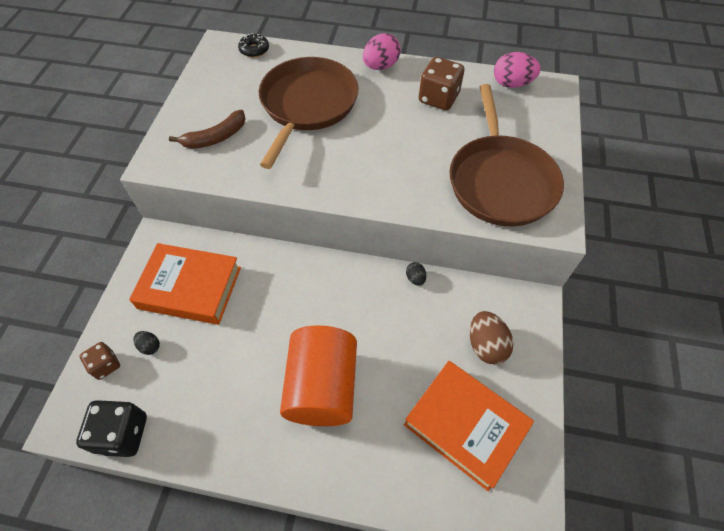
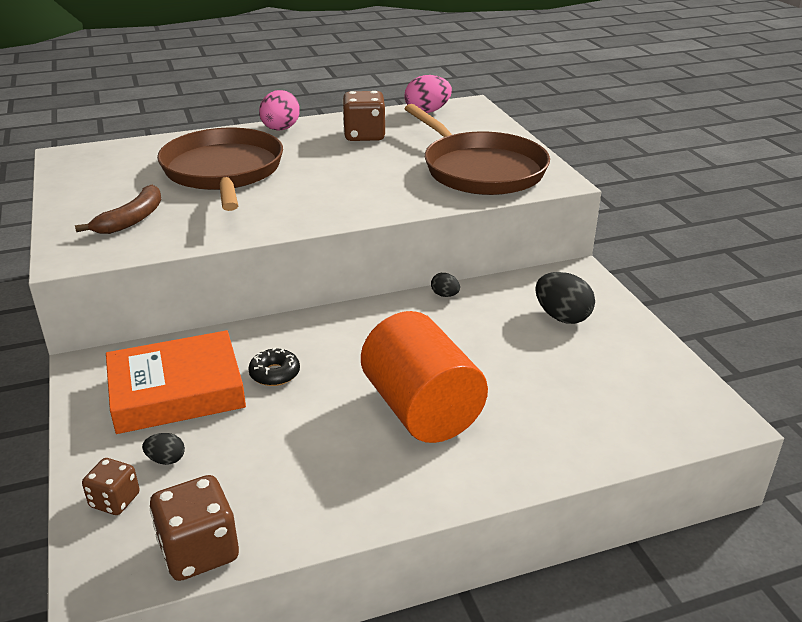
camera: 30 degrees left, 25 degrees down
black dice [76,400,147,457] -> brown dice [150,475,239,581]
black donut [238,33,269,57] -> black donut moved to [248,348,300,386]
orange book [404,361,534,491] -> none
brown egg [470,311,513,365] -> black egg [535,272,595,324]

